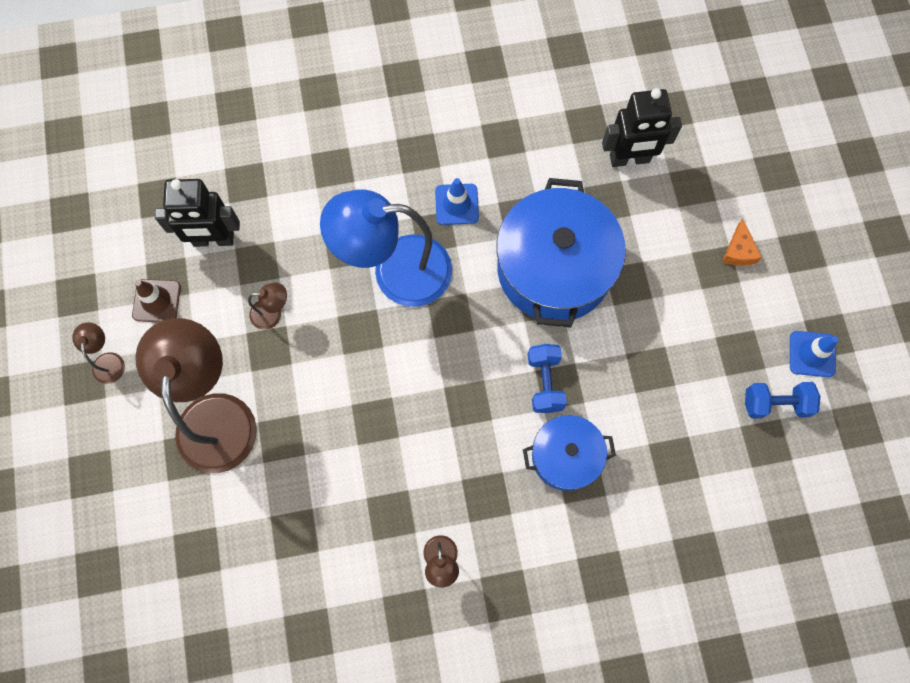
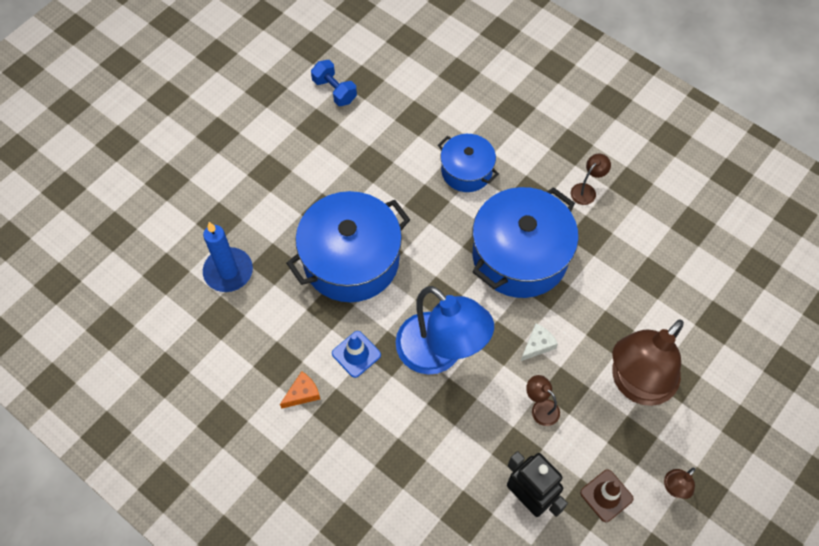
camera: 130 degrees left, 10 degrees down
blue dumbbell [528,344,567,413] -> none
black robot [602,88,682,167] -> blue candle [203,222,253,292]
orange cheese [722,219,762,266] -> orange cheese moved to [280,371,320,409]
blue traffic cone [790,331,839,377] -> none
none -> blue pot [472,187,579,298]
none -> white cheese [521,323,558,361]

